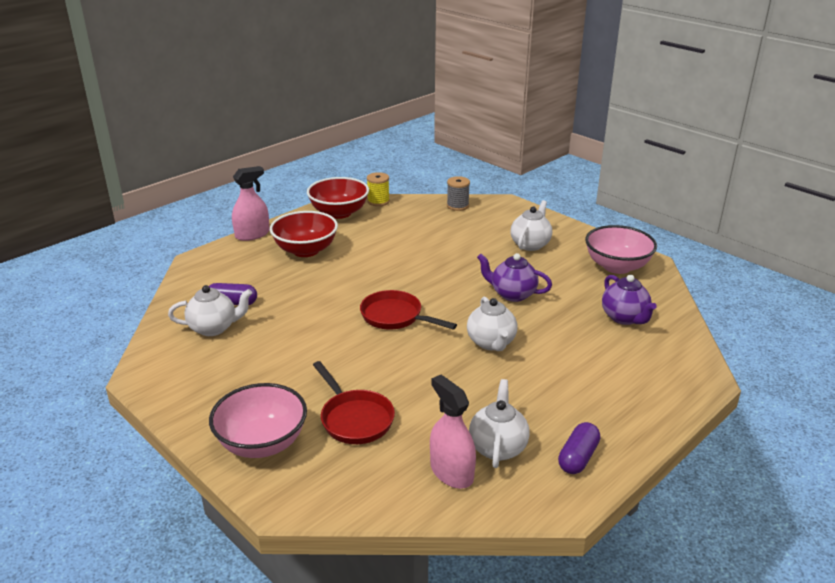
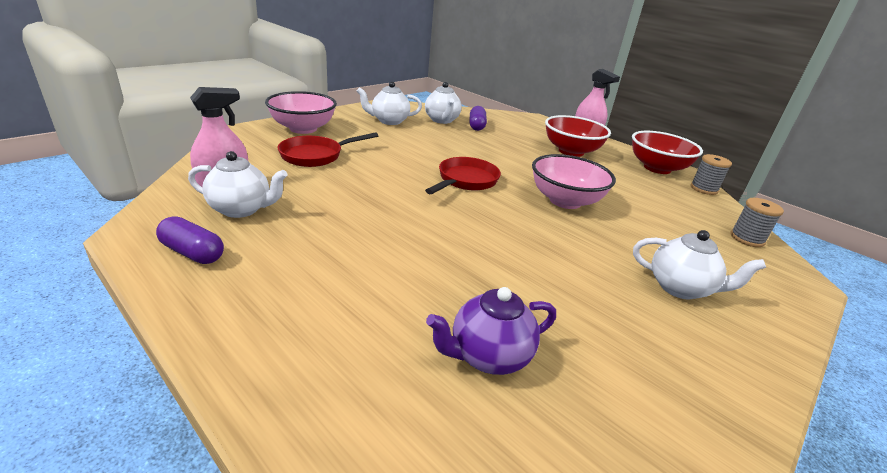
camera: 85 degrees right, 0 degrees up
yellow spool [367,172,390,206] -> grey spool [691,154,732,195]
white teapot [467,297,517,351] -> white teapot moved to [357,82,422,125]
purple teapot [477,253,552,302] -> none
pink bowl [585,225,657,274] -> pink bowl moved to [532,154,616,209]

